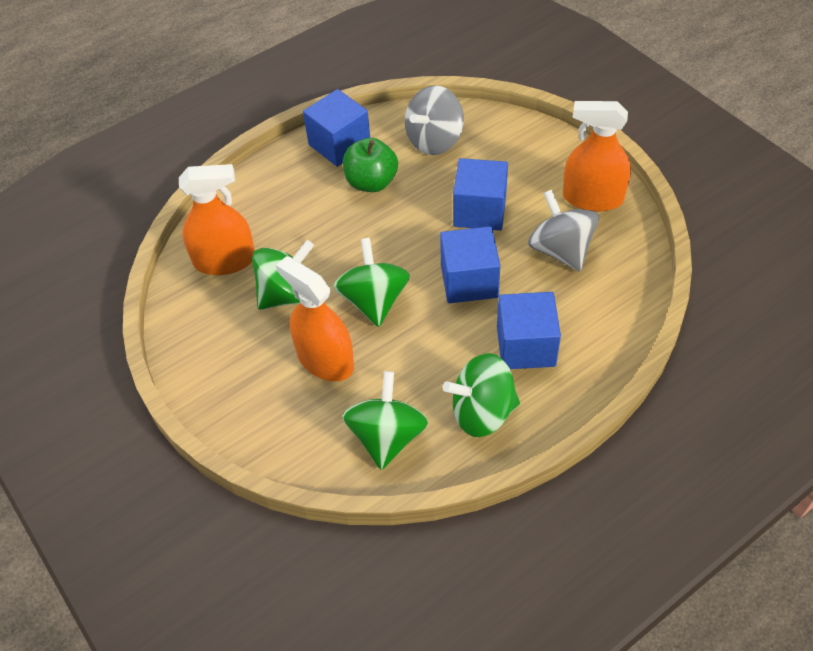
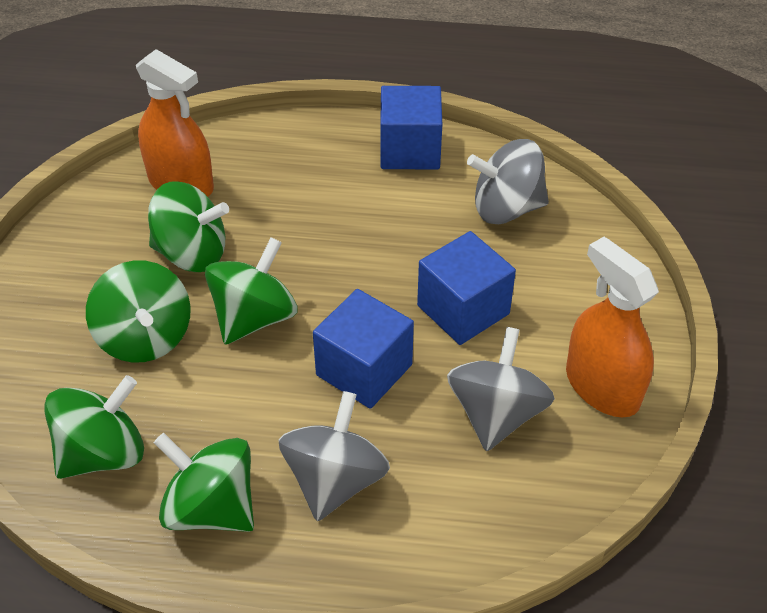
camera: 40 degrees right, 5 degrees down
orange spray bottle [276,256,354,382] -> green spinning top [86,260,190,363]
green apple [343,138,398,192] -> none
blue cube [497,292,561,369] -> grey spinning top [279,391,390,521]

